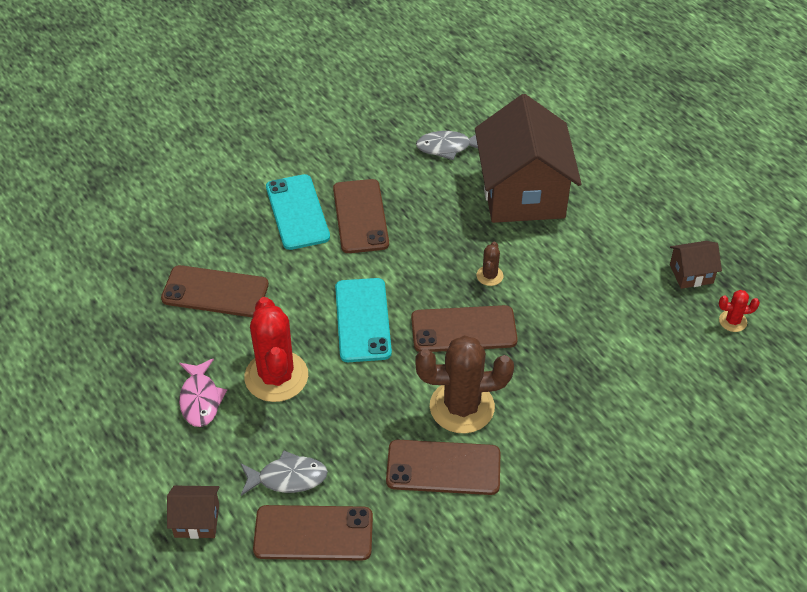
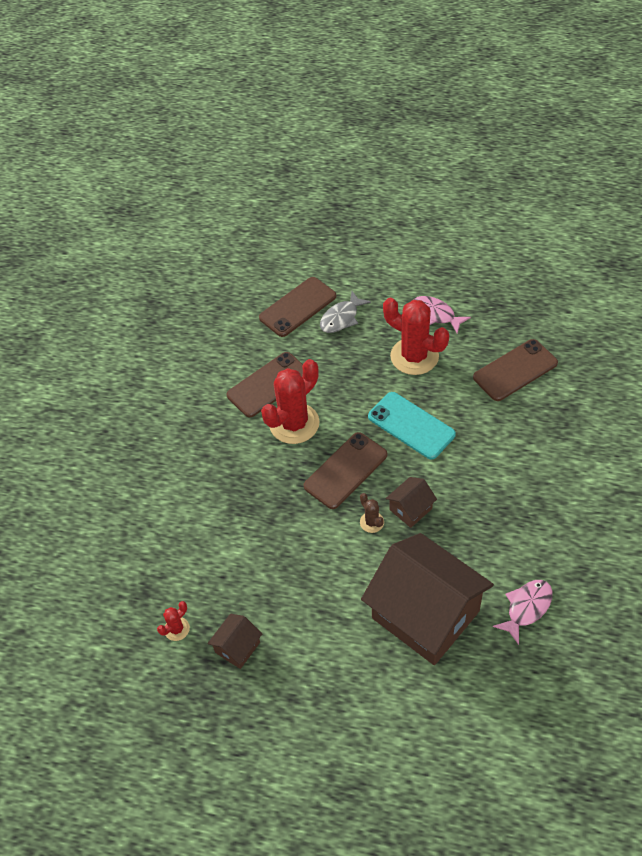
camera: 140 degrees right, 5 degrees up
brown house [167,486,220,539] -> brown house moved to [385,477,437,528]
turquoise phone [266,174,330,250] -> none
brown phone [333,179,389,253] -> none
brown cactus [415,335,514,434] -> red cactus [261,359,319,444]
grey fish [416,131,478,160] -> pink fish [493,580,553,645]

